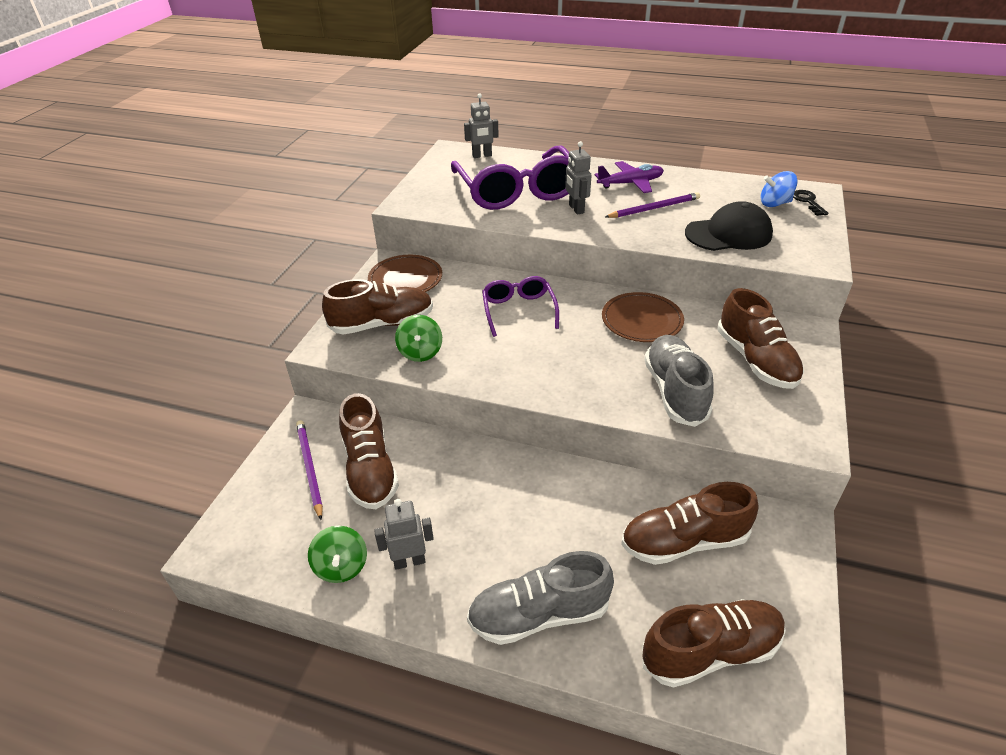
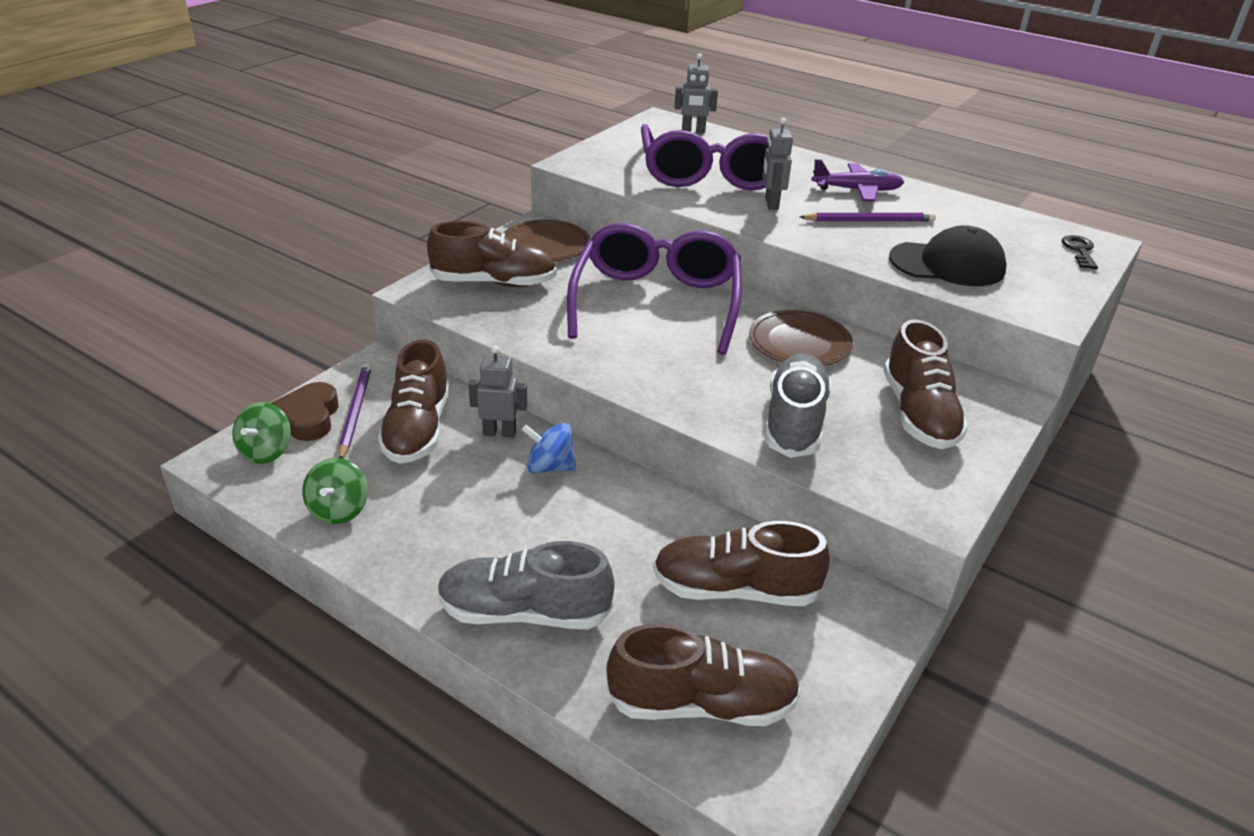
camera: 15 degrees right, 5 degrees down
grey robot [374,499,434,570] -> grey robot moved to [468,346,528,438]
green spinning top [395,315,442,362] -> green spinning top moved to [232,402,291,464]
purple glasses [482,276,559,337] -> purple glasses [567,223,742,355], size x1.86
blue spinning top [760,171,797,207] -> blue spinning top moved to [522,423,576,474]
none -> brown heart [271,382,339,441]

